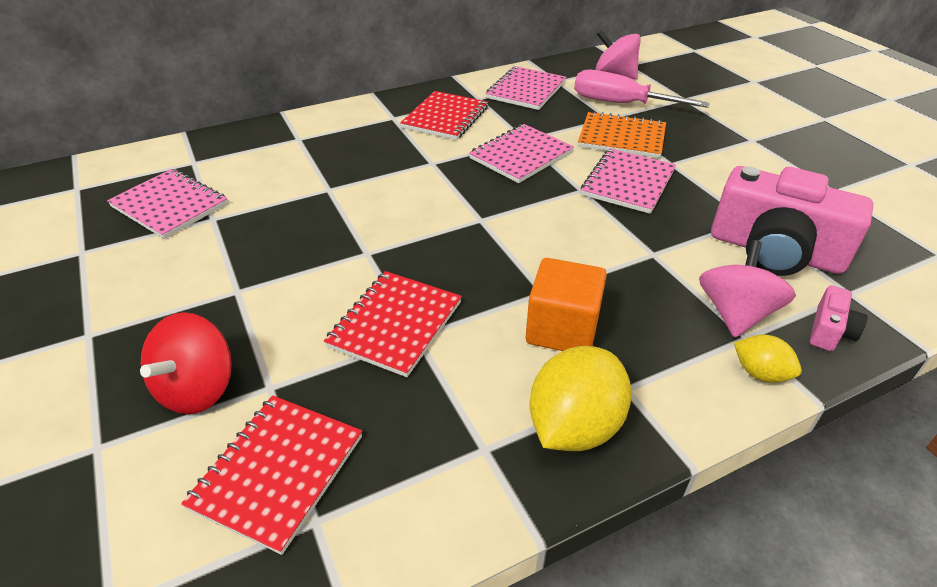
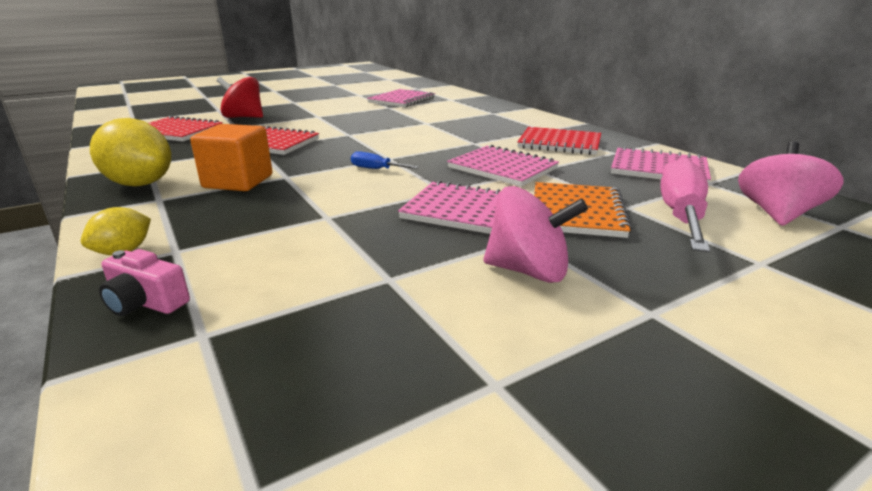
camera: 85 degrees right, 15 degrees down
pink spinning top [699,240,796,338] -> pink spinning top moved to [483,186,588,283]
pink camera [711,166,874,276] -> none
none -> blue screwdriver [351,151,419,169]

